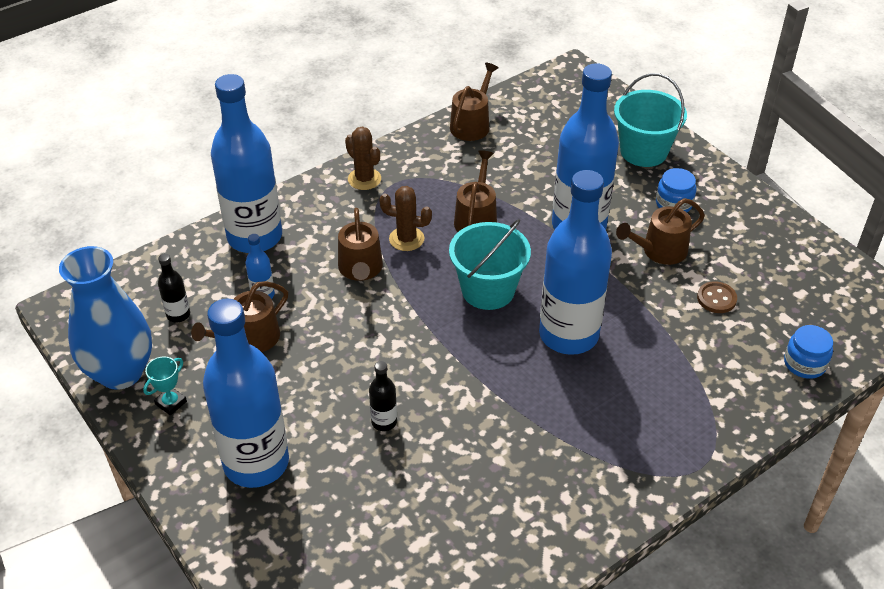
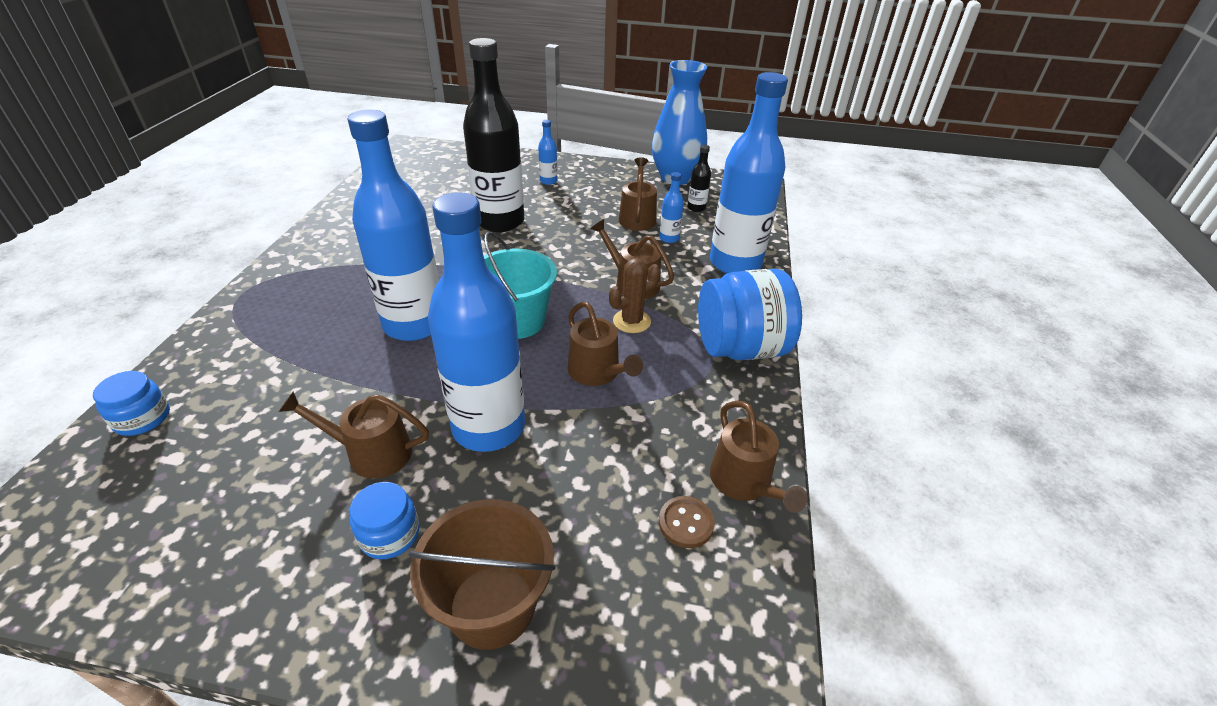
camera: 135 degrees right, 5 degrees down
turquoise trophy [143,356,187,415] -> none
blue bottle [203,299,289,488] -> blue bottle [538,120,557,185], size x0.40
brown cactus [345,126,381,190] -> blue jar [698,269,802,360]
black bottle [369,361,397,431] -> black bottle [463,38,524,232], size x2.48
turquoise bucket [614,73,687,167] -> brown bucket [408,499,556,650]
brown watering can [616,198,705,265] -> brown watering can turned 105 degrees counterclockwise [279,392,429,478]
brown button [697,281,737,313] -> brown button moved to [659,496,715,548]

